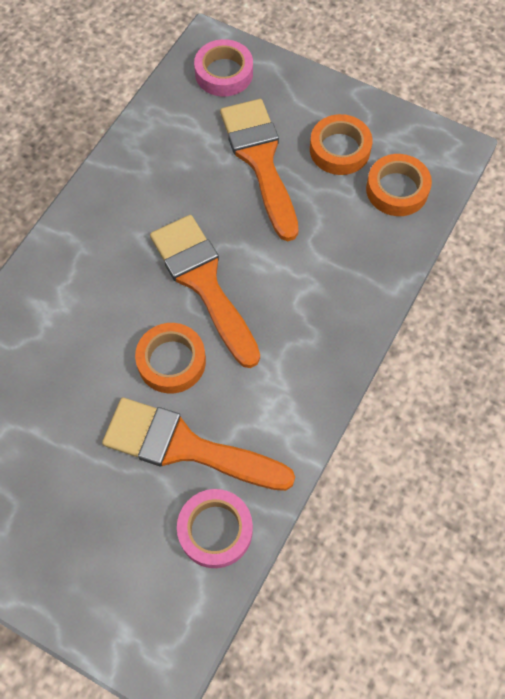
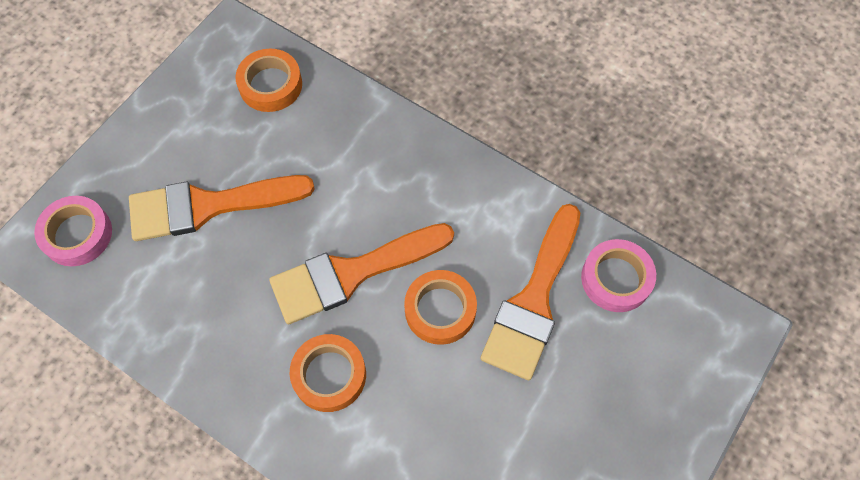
camera: 85 degrees left, 0 degrees up
orange tape [310,114,373,175] -> orange tape moved to [290,334,366,412]

